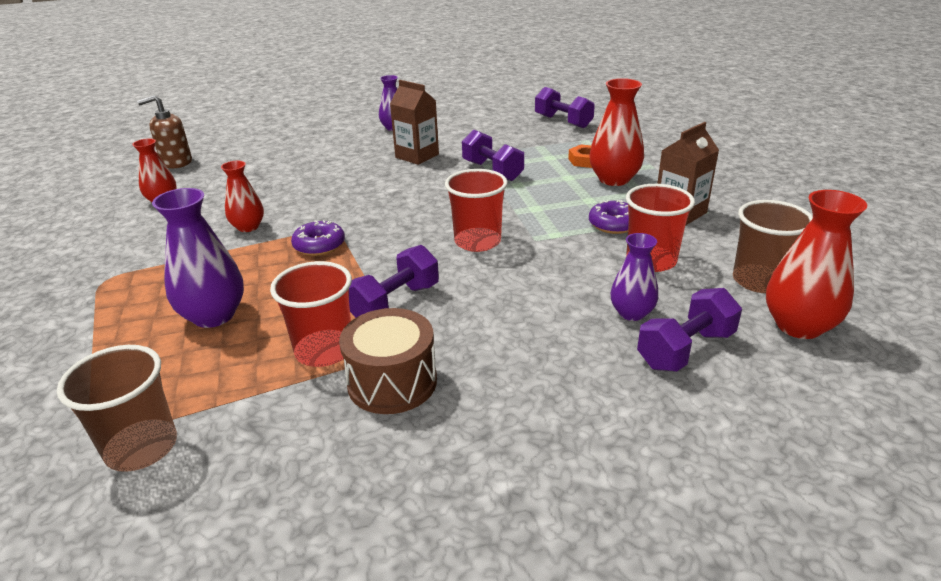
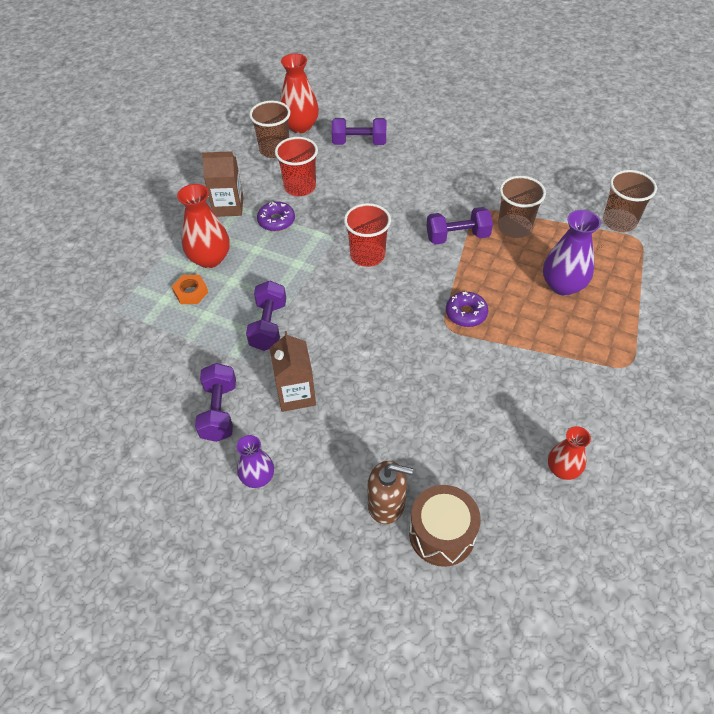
camera: 140 degrees left, 20 degrees up
brown soap dispenser [137,95,192,168] -> brown soap dispenser moved to [368,461,413,524]
red vase [221,161,264,232] -> none
red cup [270,261,352,367] -> brown cup [498,176,546,238]
brown drum [339,308,437,414] -> brown drum moved to [409,485,481,567]
purple dumbbell [535,87,595,128] -> purple dumbbell moved to [195,363,236,442]
purple vase [611,233,658,321] -> none

